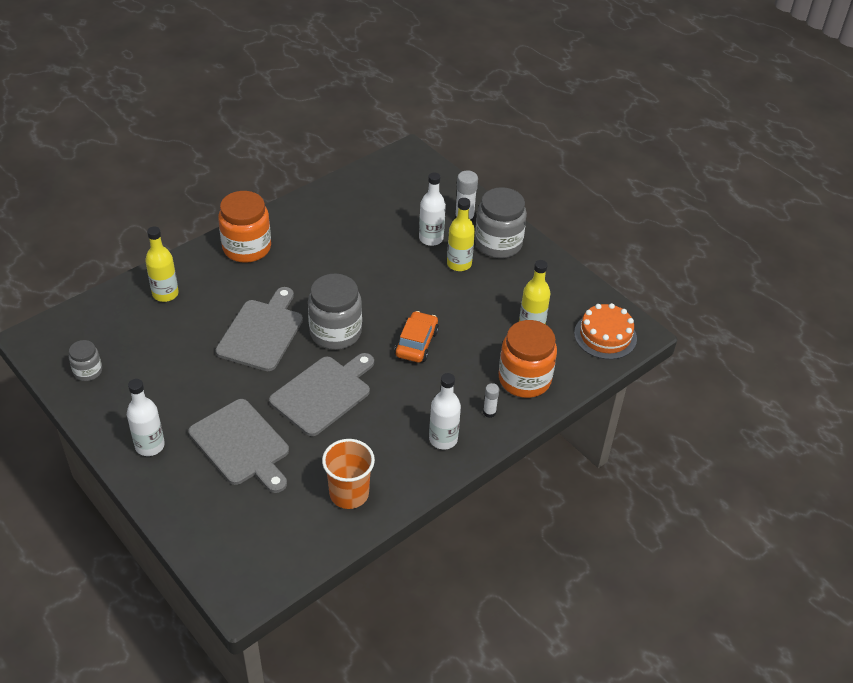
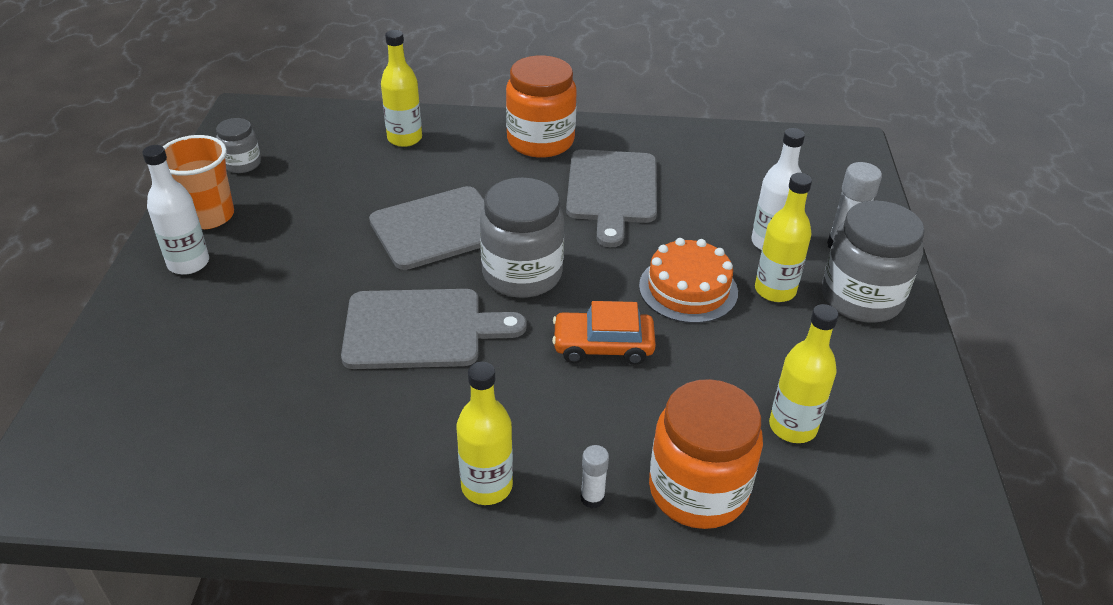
camera: 45 degrees right, 5 degrees down
grey cutting board [188,399,289,493] -> grey cutting board moved to [566,149,657,247]
orange cup [322,439,375,509] -> orange cup moved to [163,135,234,229]
orange car [395,311,439,363] -> orange car turned 150 degrees counterclockwise [552,301,656,365]
white bottle [429,373,461,450] -> yellow bottle [457,362,513,505]
orange cake [574,303,637,359] -> orange cake moved to [639,238,738,323]

